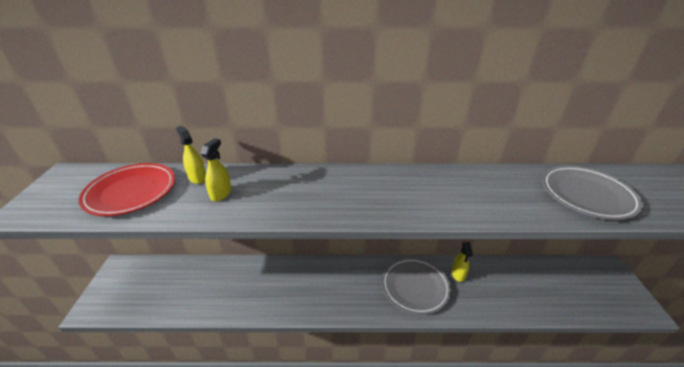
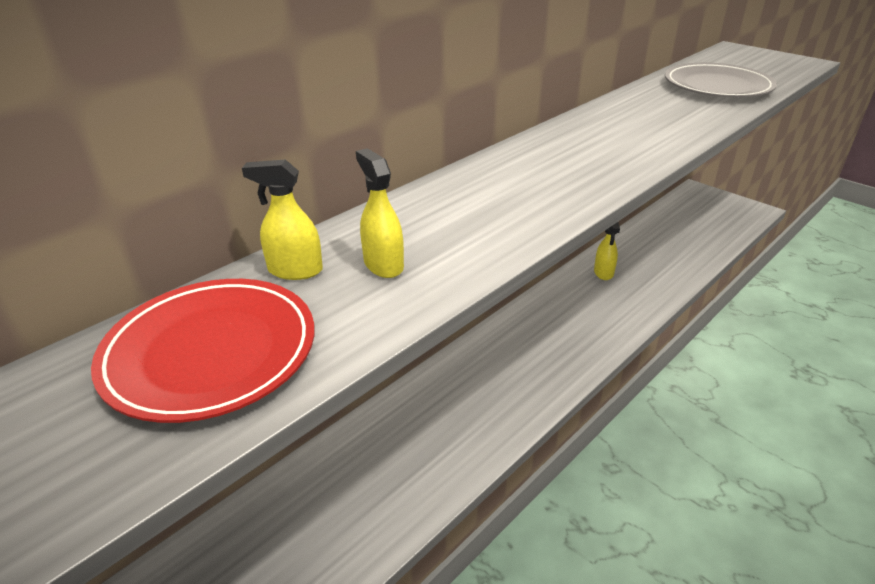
camera: 45 degrees left, 0 degrees up
grey plate [382,258,451,315] -> none
yellow spray bottle [452,242,473,282] -> yellow spray bottle turned 45 degrees clockwise [594,222,620,280]

